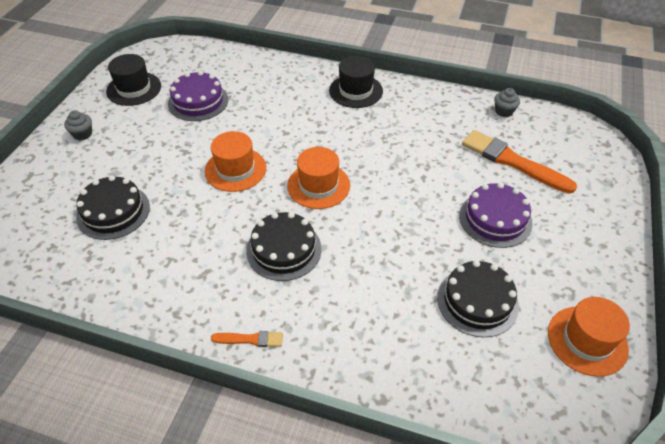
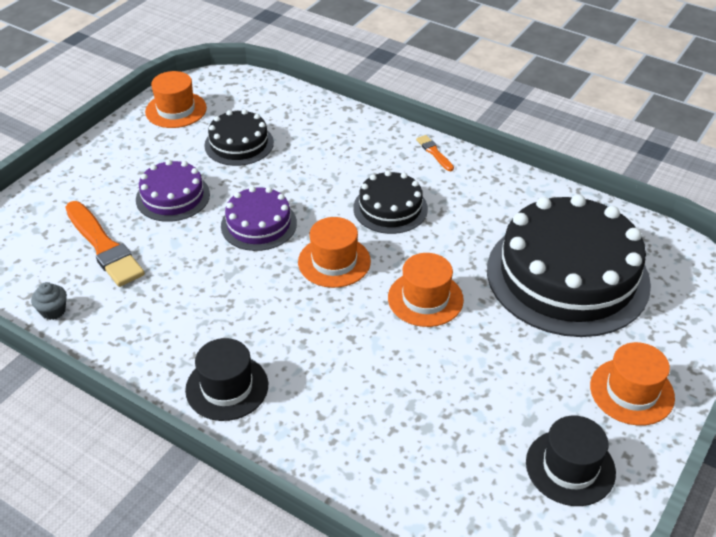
camera: 165 degrees left, 5 degrees down
grey cupcake [64,110,92,140] -> orange hat [590,342,675,426]
black cake [76,175,150,240] -> black cake [487,194,651,337], size x2.01
purple cake [168,71,228,121] -> purple cake moved to [221,186,297,251]
orange brush [211,331,283,347] -> orange brush turned 45 degrees clockwise [416,135,454,171]

